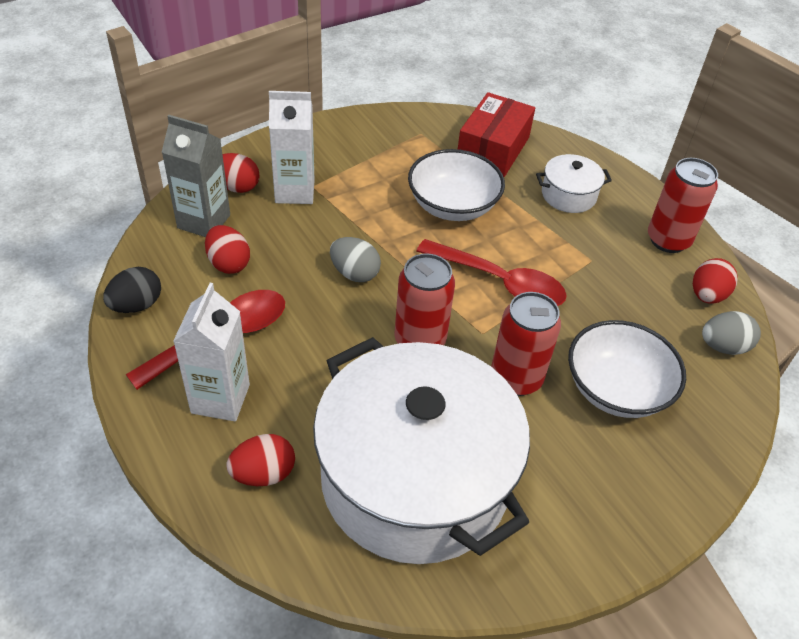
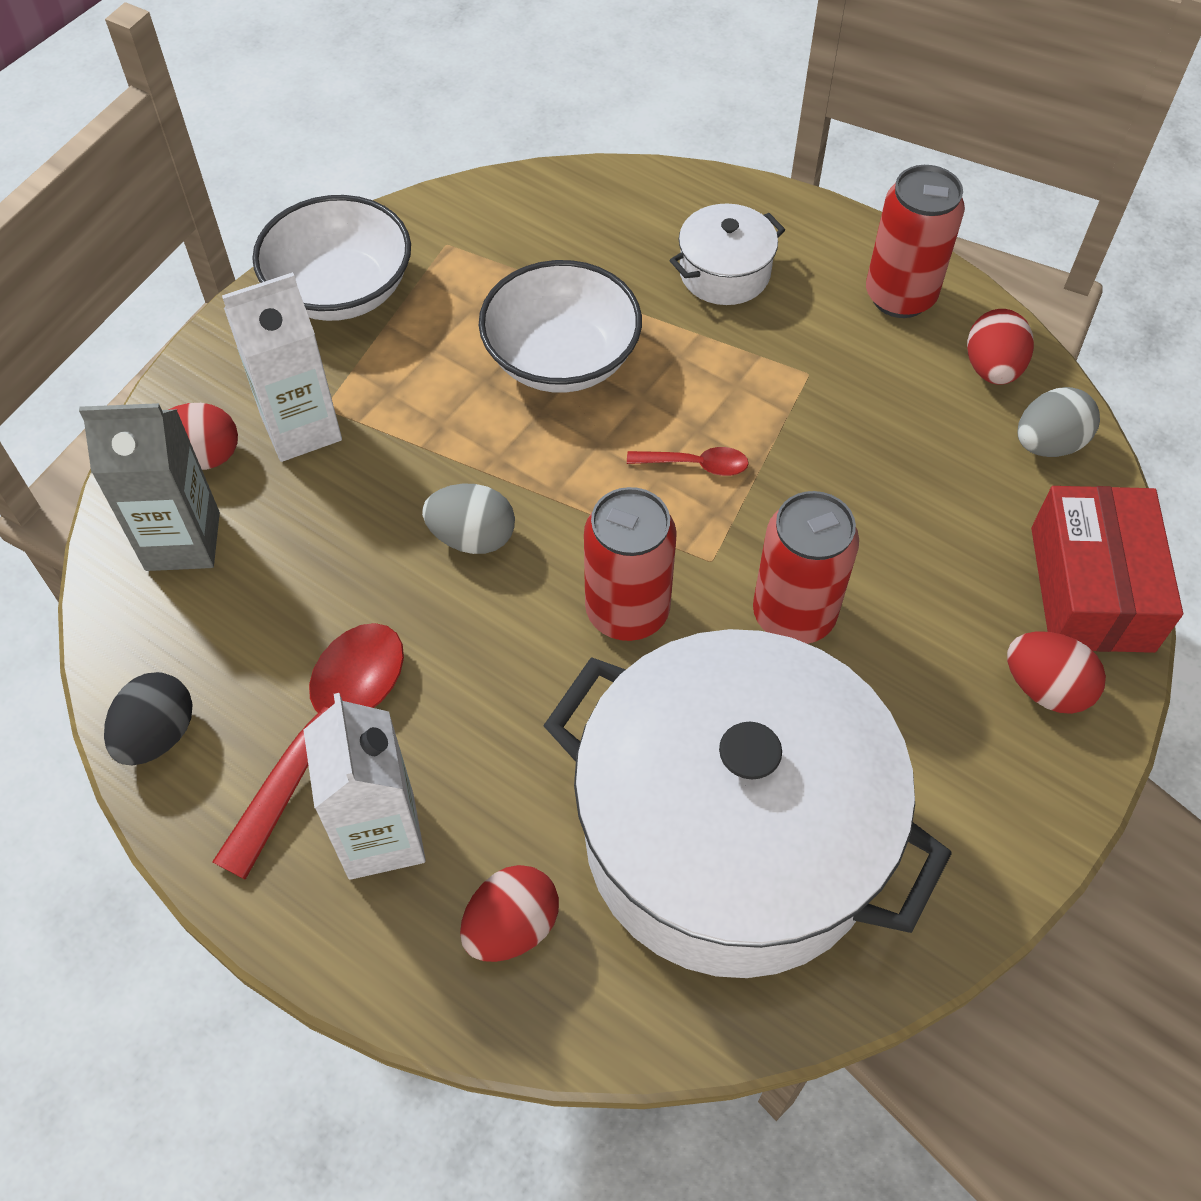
camera: 20 degrees left, 10 degrees up
red egg [205,225,250,274] -> red egg moved to [1007,631,1106,714]
red spoon [416,239,567,306] -> red spoon [627,447,749,476], size x0.47
red box [458,92,535,177] -> red box moved to [1031,486,1183,653]
white bowl [568,320,686,418] -> white bowl moved to [252,195,411,321]

